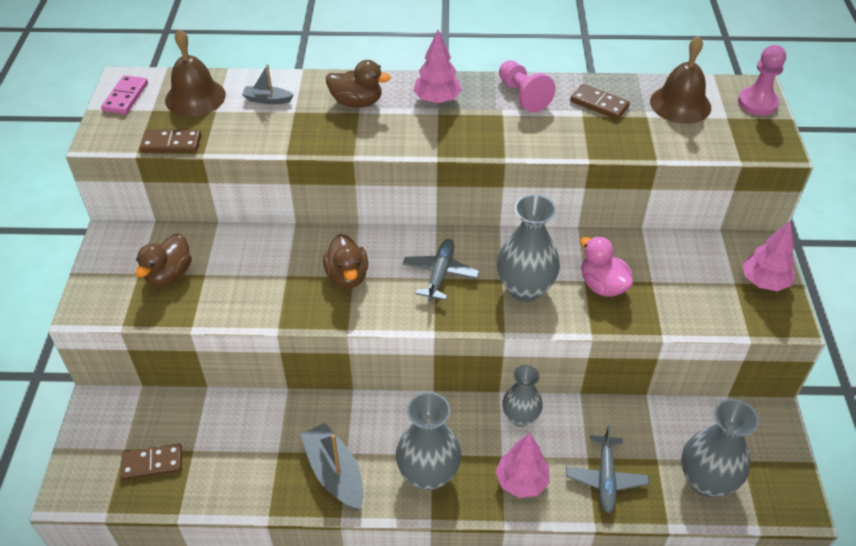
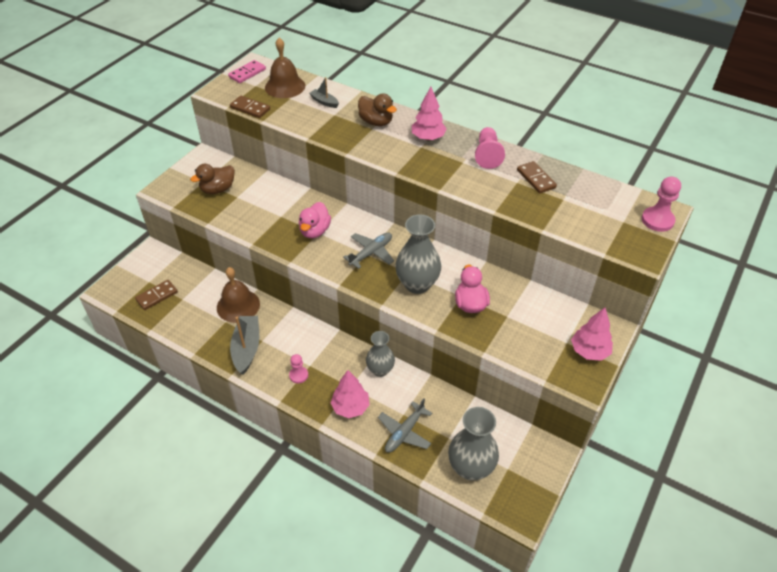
camera: 30 degrees right, 0 degrees up
brown domino [120,444,182,480] -> brown domino turned 60 degrees counterclockwise [135,280,178,310]
brown duck [323,234,368,288] -> pink duck [298,202,331,238]
grey vase [396,392,461,490] -> pink pawn [289,354,308,383]
brown bell [650,36,711,124] -> brown bell moved to [217,267,260,323]

